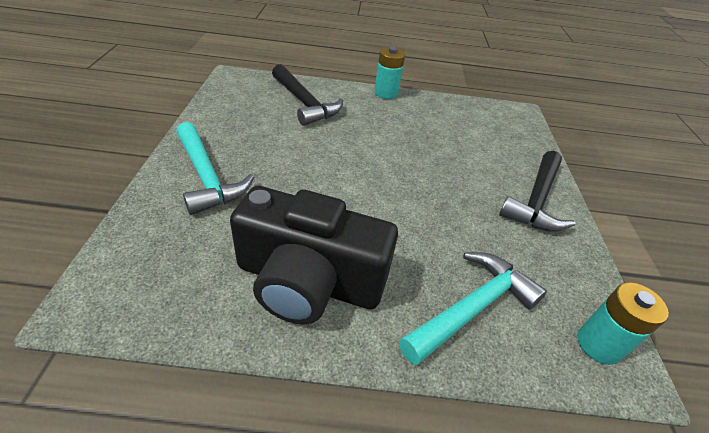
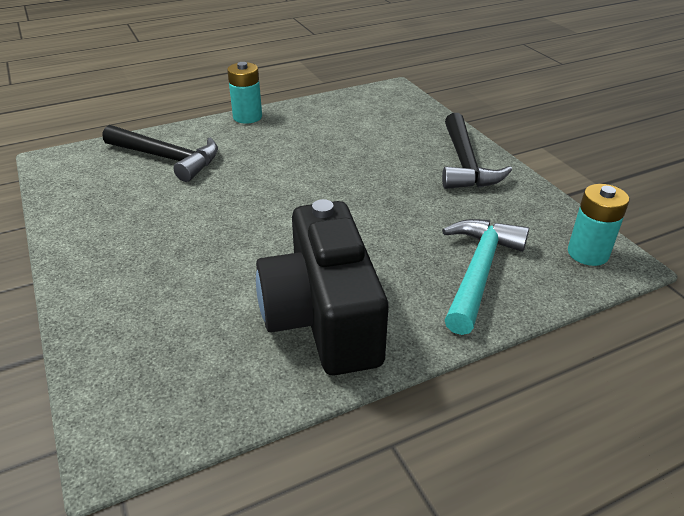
camera: 25 degrees left, 5 degrees down
turquoise hammer [176,122,254,215] -> none
black camera [230,186,398,324] -> black camera turned 90 degrees clockwise [256,199,389,375]

